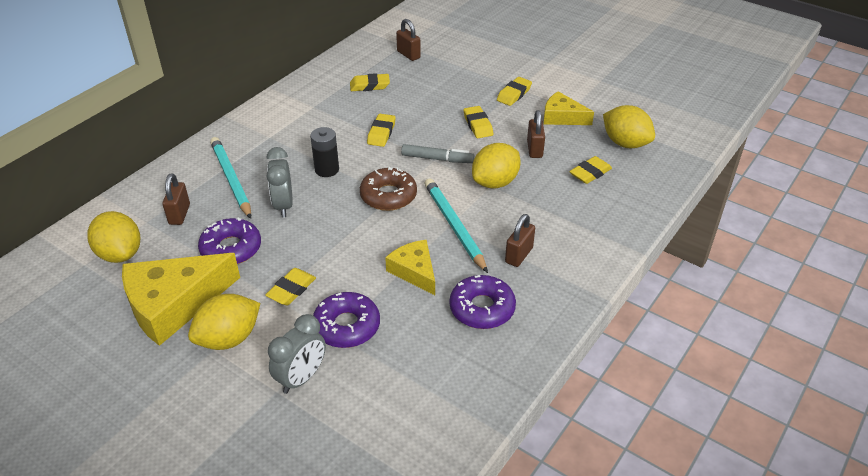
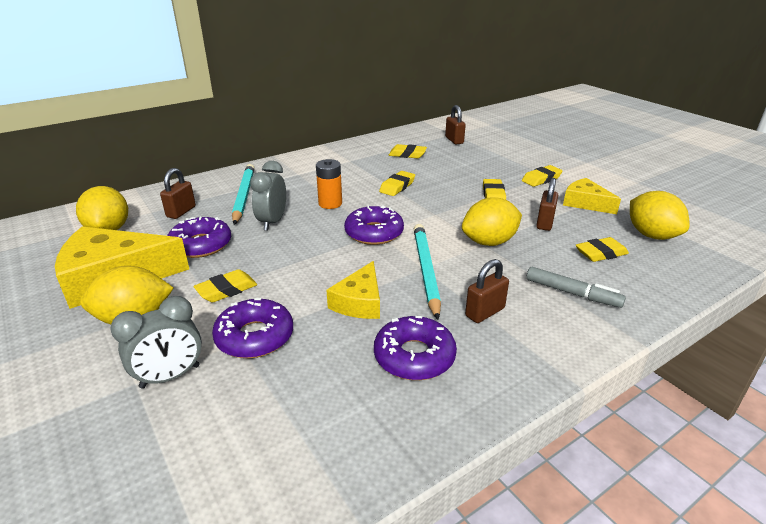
camera: 20 degrees right, 10 degrees down
black battery [310,127,339,177] -> orange battery [316,159,342,209]
brown donut [360,167,417,211] -> purple donut [344,205,404,245]
yellow cheese [385,240,435,295] -> yellow cheese turned 150 degrees counterclockwise [326,261,380,319]
grey marker [401,144,475,163] -> grey marker moved to [526,267,626,308]

